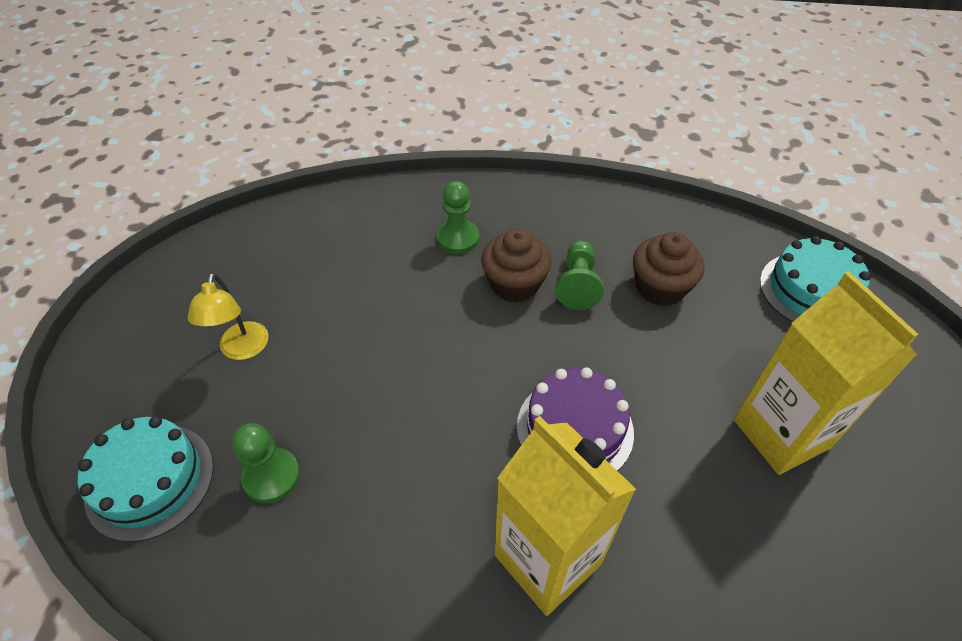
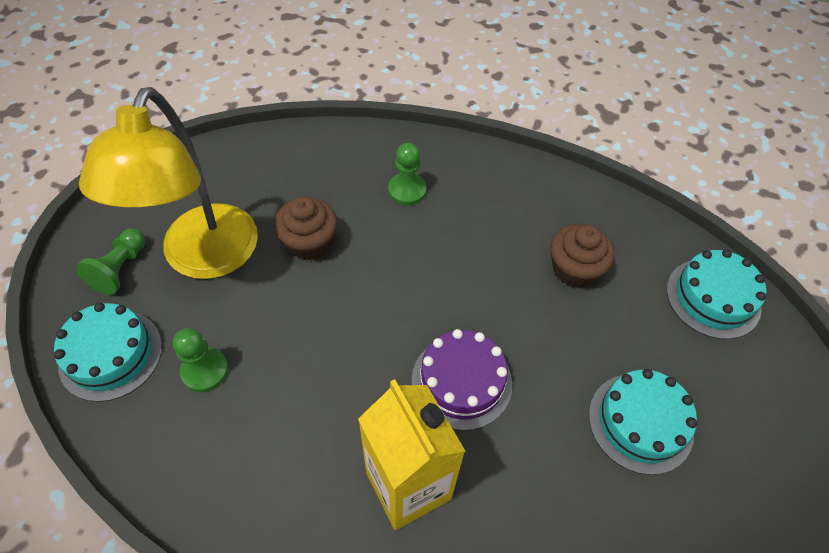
camera: 10 degrees right, 5 degrees up
yellow lamp [188,273,268,360] -> yellow lamp [79,87,258,279], size x2.31
brown cupcake [481,228,552,302] -> brown cupcake moved to [274,196,337,260]
green pawn [555,241,604,310] -> green pawn moved to [76,228,145,295]
yellow carton [734,271,918,475] -> turquoise cake [589,369,697,475]

